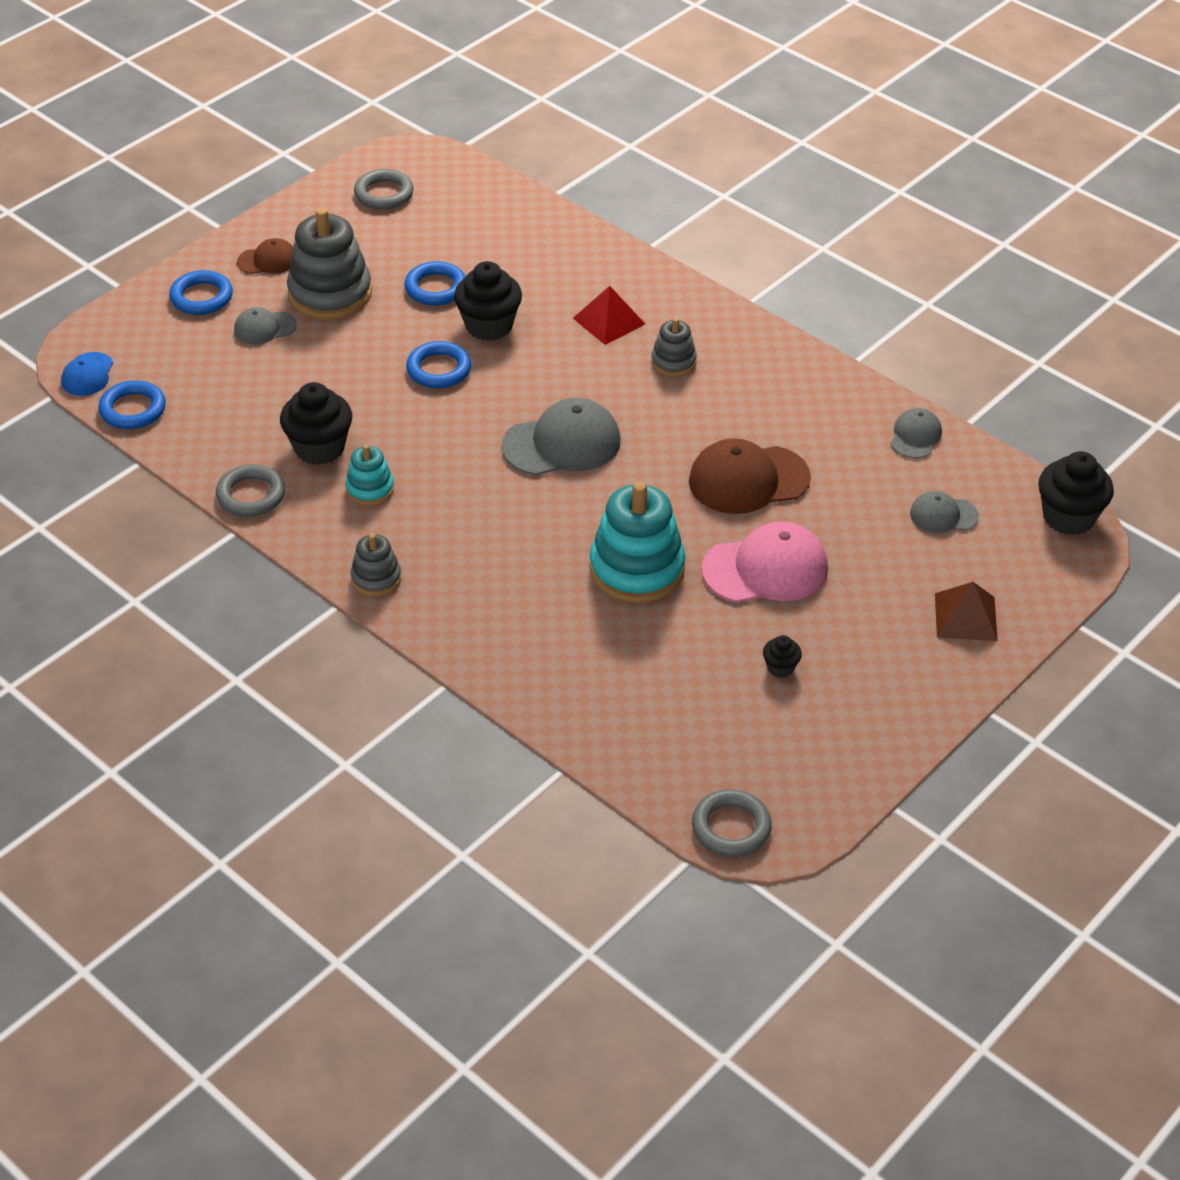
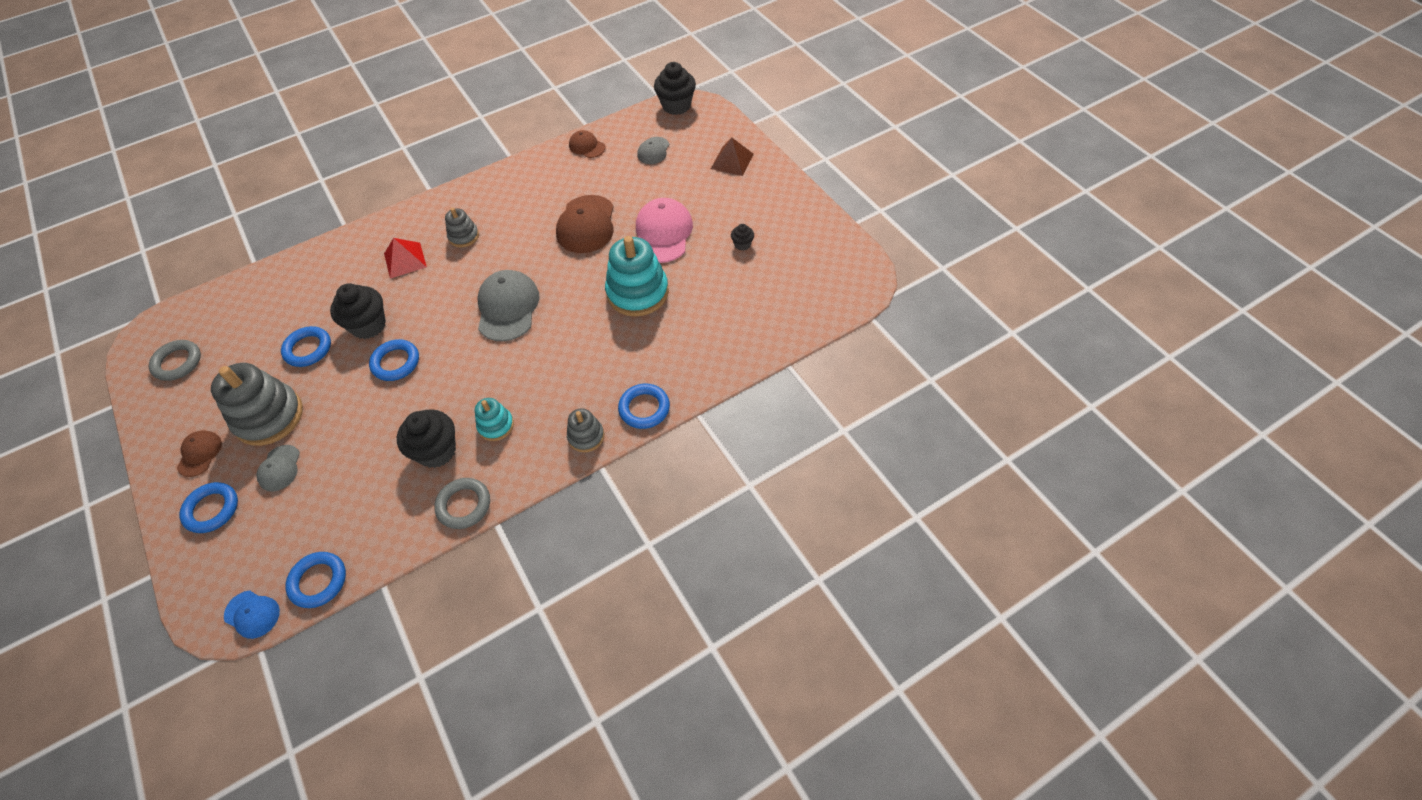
camera: 70 degrees left, 10 degrees up
grey ring [692,789,772,857] -> none
grey cap [891,408,942,458] -> brown cap [569,130,605,158]
none -> blue ring [618,384,670,429]

